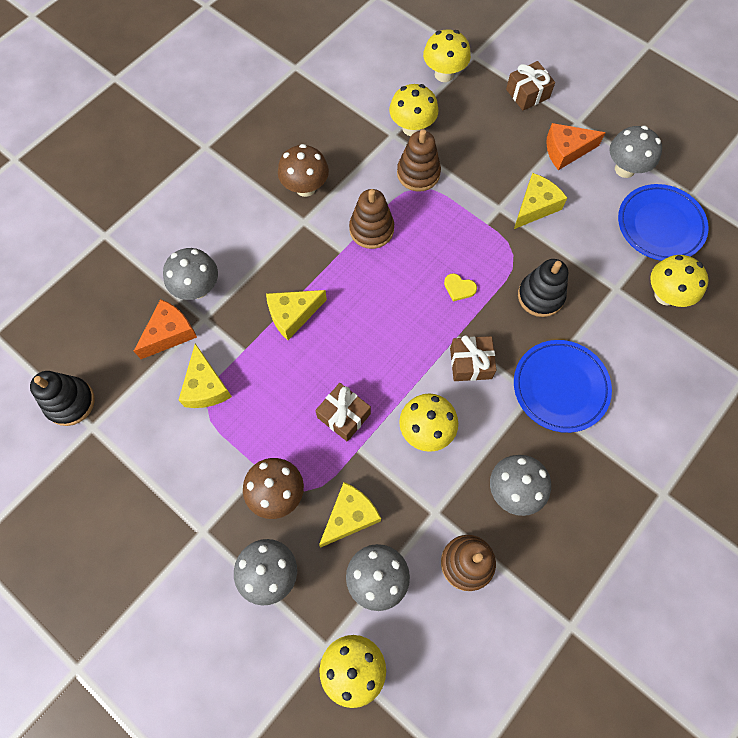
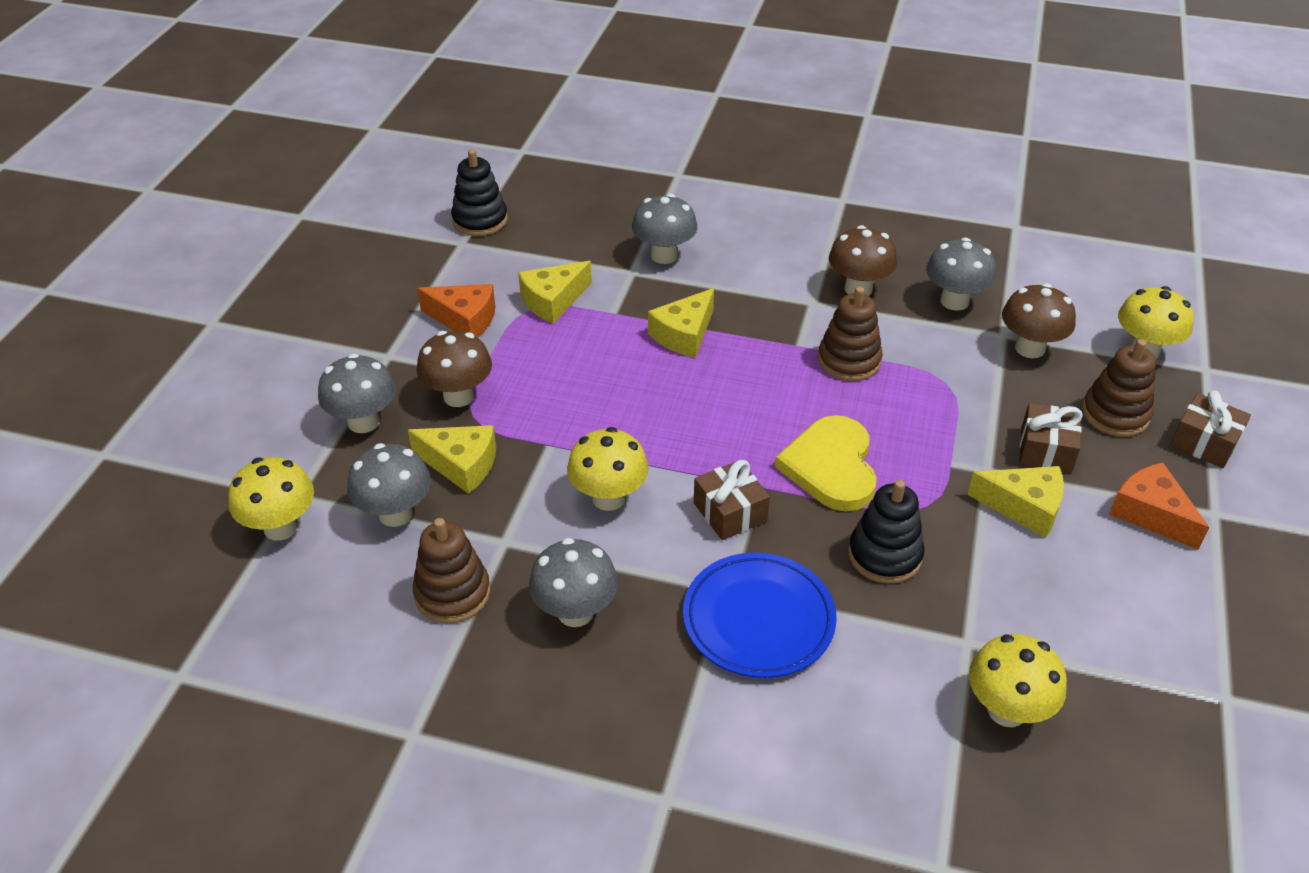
camera: 65 degrees right, 25 degrees down
orange cheese [134,299,197,359] -> orange cheese moved to [417,284,495,338]
yellow cheese [266,290,327,340] -> yellow cheese turned 90 degrees counterclockwise [648,288,714,358]
brown gift [315,383,371,442] -> brown gift moved to [1019,403,1083,473]
yellow mushroom [389,84,439,136] -> brown mushroom [1002,283,1076,358]
brown stacking toy [397,129,441,192] -> brown stacking toy moved to [1082,339,1156,437]
yellow heart [444,273,477,301] -> yellow heart [775,415,877,511], size x2.36
grey mushroom [610,126,662,178] -> grey mushroom moved to [926,238,996,311]
blue plate [618,184,709,261] -> none

